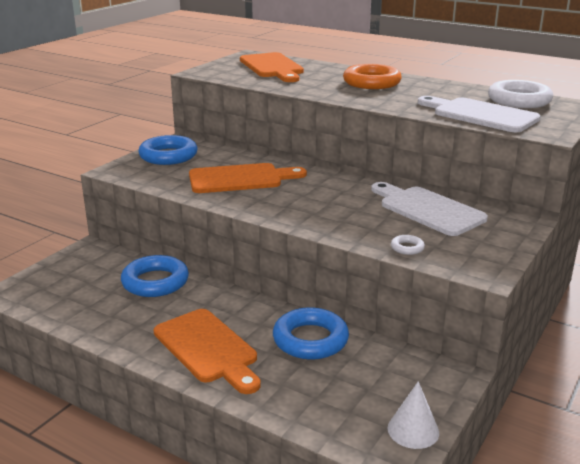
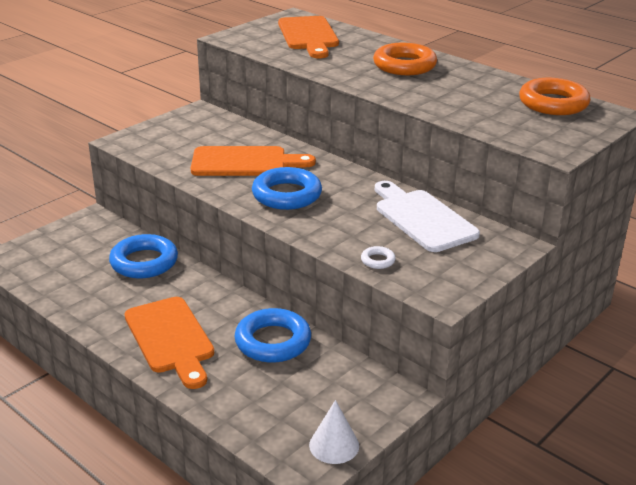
camera: 10 degrees right, 5 degrees up
blue ring [138,135,198,165] -> blue ring moved to [252,167,322,210]
white cutting board [418,96,540,132] -> none
white ring [488,80,553,108] -> orange ring [519,78,591,115]

